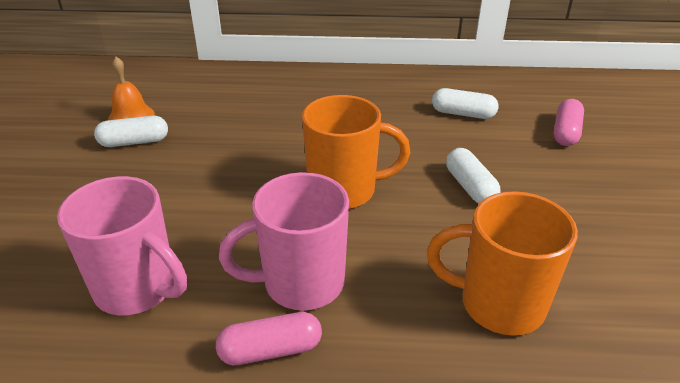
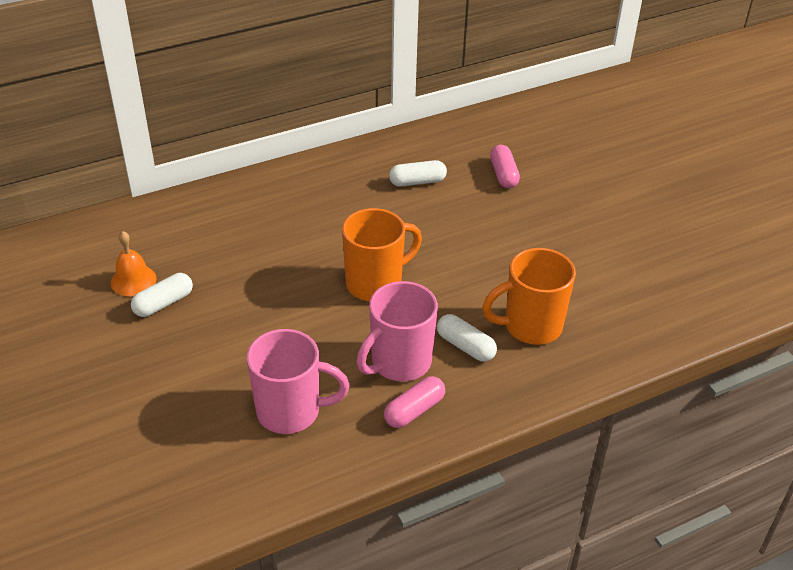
camera: 30 degrees left, 5 degrees up
white capsule [446,148,500,204] -> white capsule moved to [437,314,497,362]

